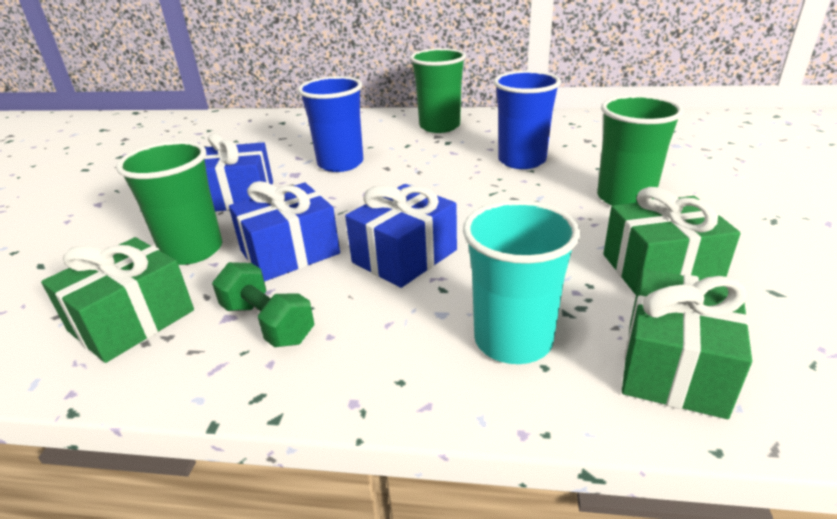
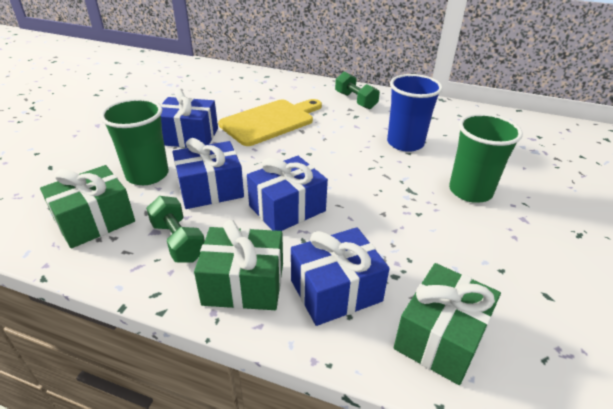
camera: 10 degrees right, 5 degrees up
blue cup [298,76,363,172] -> yellow cutting board [218,99,322,146]
green cup [410,48,466,133] -> green dumbbell [335,72,380,109]
turquoise cup [463,200,580,364] -> blue gift [291,227,390,326]
green gift [603,187,741,295] -> green gift moved to [194,220,283,310]

